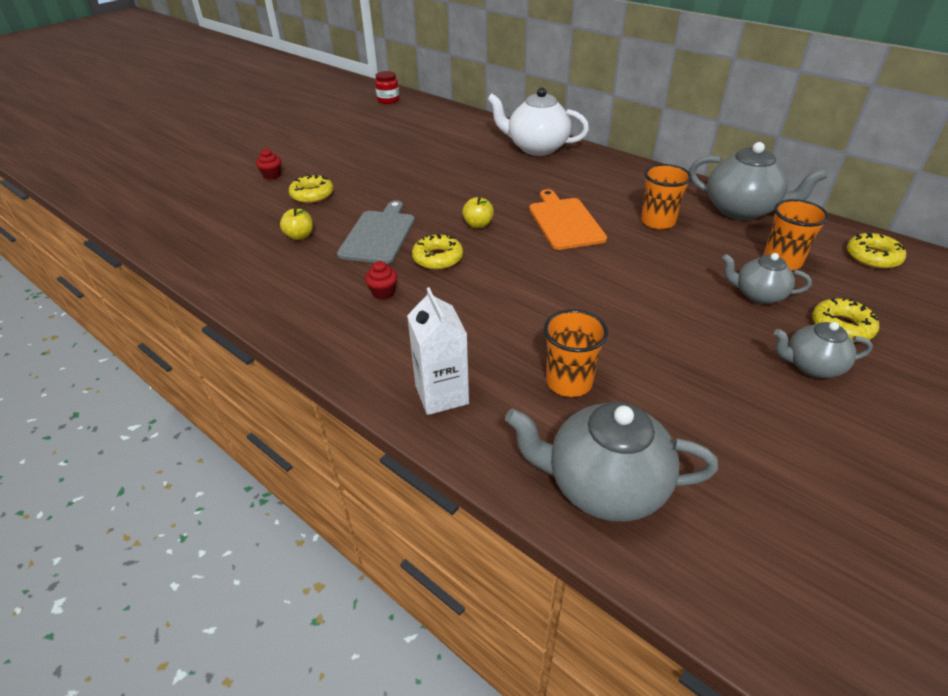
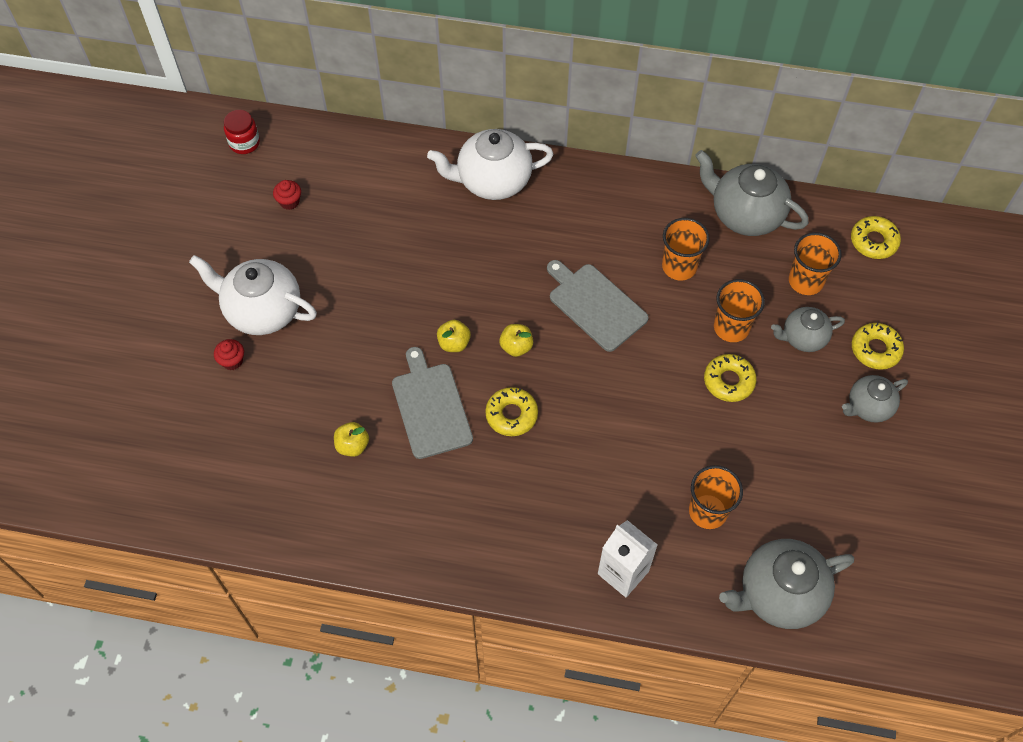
camera: 30 degrees left, 20 degrees up
yellow donut [289,174,333,203] -> yellow donut moved to [704,354,757,402]
red cupcake [365,261,398,300] -> red cupcake moved to [273,180,301,210]
orange cutting board [529,189,607,250] -> grey cutting board [547,260,649,352]
grey teapot [689,142,828,220] -> grey teapot turned 150 degrees counterclockwise [695,150,809,236]
none -> white teapot [189,255,317,335]
none -> yellow apple [437,320,471,352]
none -> orange cup [714,279,765,342]

